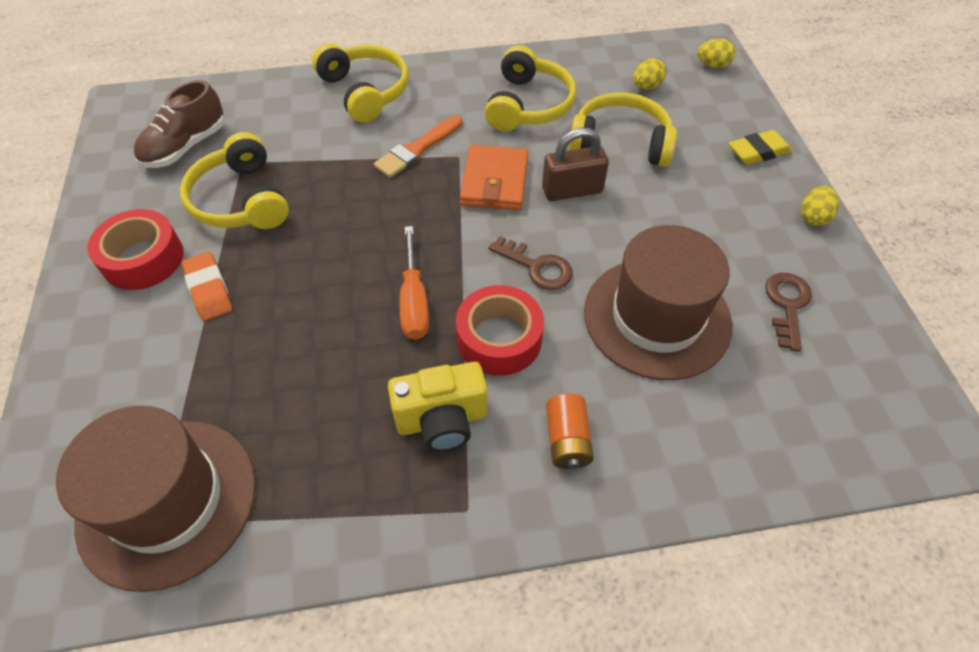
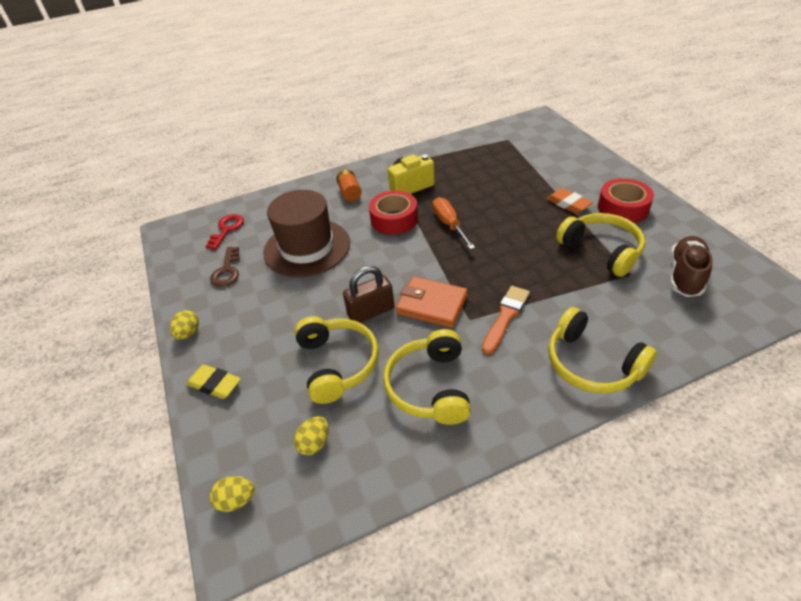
camera: 170 degrees right, 10 degrees down
brown hat [56,405,256,592] -> none
orange wallet [460,145,528,210] -> orange wallet turned 60 degrees counterclockwise [396,277,468,328]
brown key [489,236,573,290] -> none
yellow headphones [569,92,677,167] -> yellow headphones turned 105 degrees counterclockwise [294,316,379,404]
yellow eraser [729,130,792,165] -> yellow eraser turned 60 degrees clockwise [186,364,241,399]
none -> red key [205,214,244,250]

